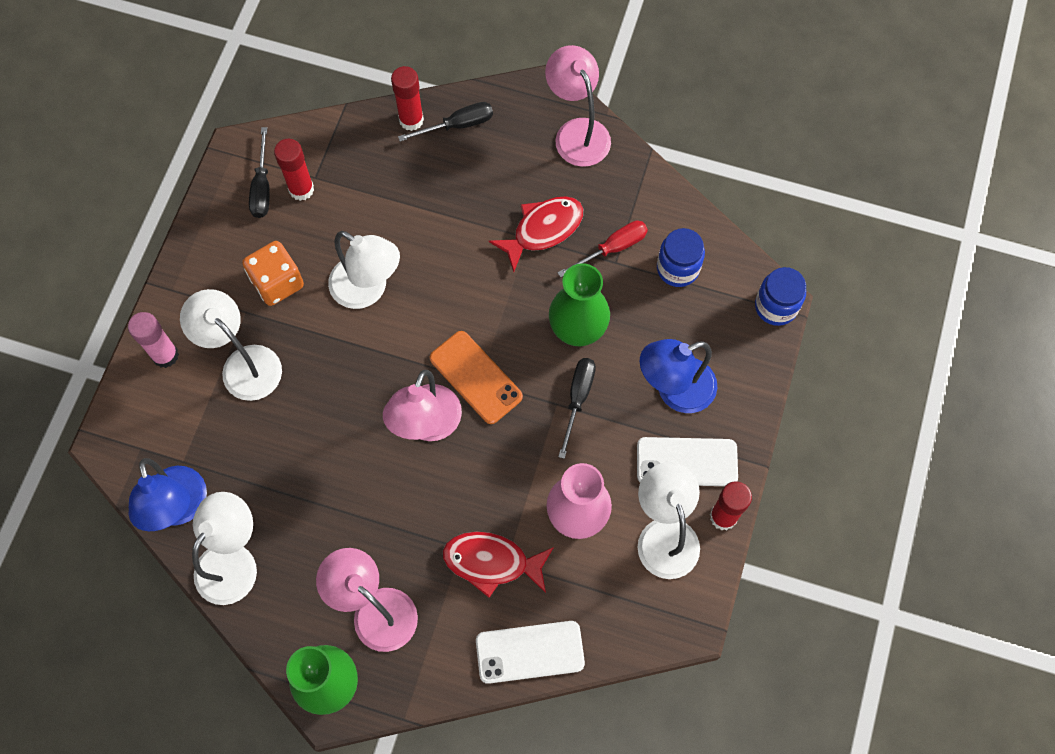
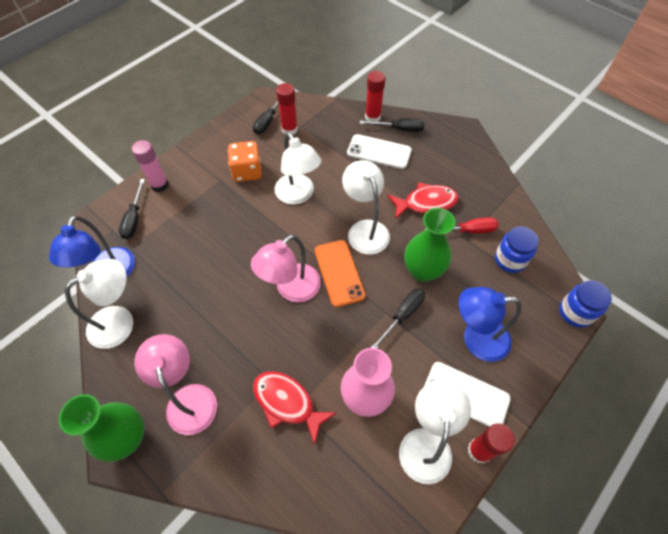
camera: 25 degrees right, 10 degrees down
white lamp [180,289,282,401] -> white lamp moved to [342,160,390,255]
white phone [476,621,585,684] -> white phone moved to [347,134,412,169]
pink lamp [545,45,611,167] -> none
none -> black screwdriver [119,179,145,239]

